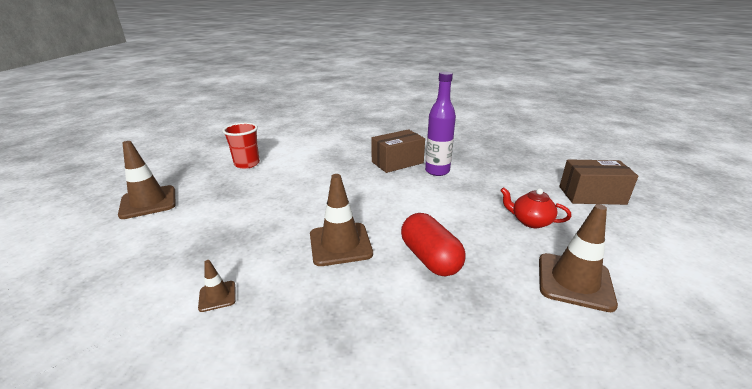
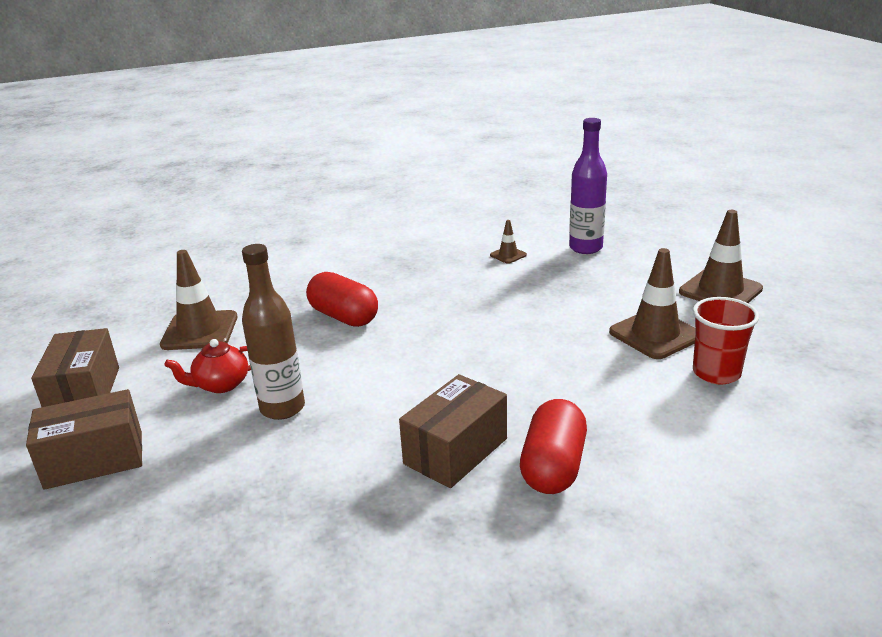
camera: 160 degrees right, 0 degrees up
brown traffic cone [310,174,373,266] -> brown traffic cone moved to [609,248,696,359]
purple bottle [425,72,456,176] -> purple bottle moved to [569,118,607,254]
red teapot [500,187,571,228] -> red teapot turned 150 degrees clockwise [165,339,251,393]
none -> brown box [31,328,119,407]
none -> brown bottle [242,244,305,420]
none -> red capsule [520,399,587,494]

